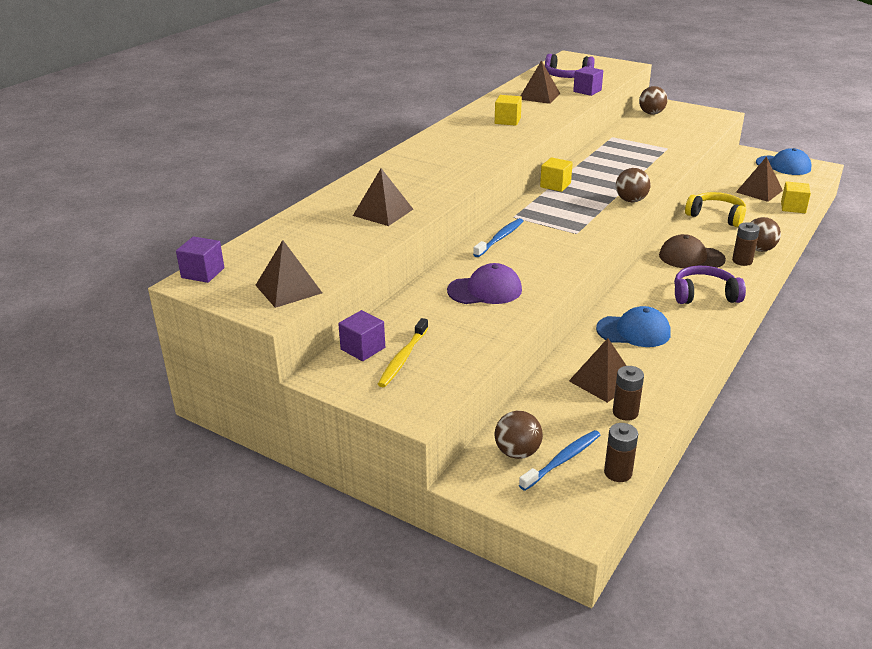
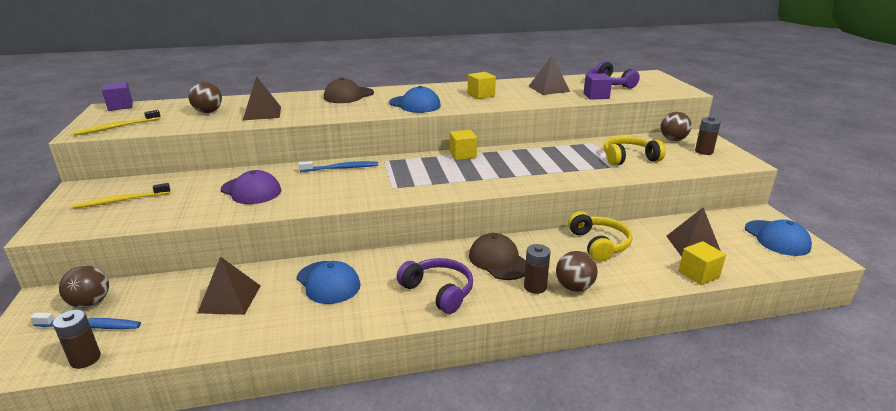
camera: 45 degrees right, 5 degrees down
brown pyramid [255,240,322,308] -> yellow toothbrush [73,110,161,136]
purple cube [338,310,385,361] -> none
brown battery [613,366,644,421] -> brown battery moved to [695,117,721,155]
brown ball [616,168,651,202] -> brown ball moved to [189,82,222,113]
none -> brown cap [324,78,374,103]
none -> blue cap [389,86,441,113]
none -> yellow headphones [604,136,666,166]

